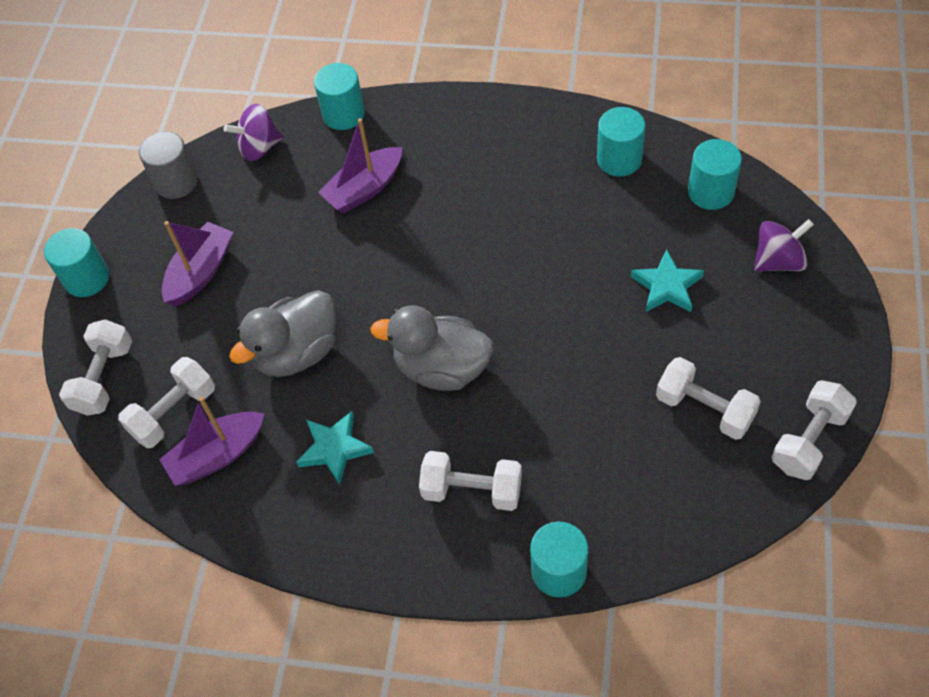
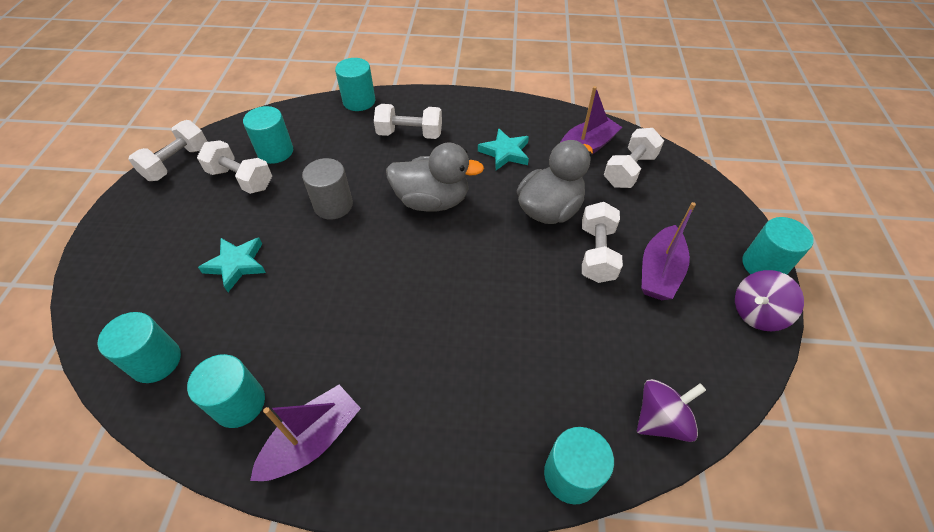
camera: 170 degrees right, 5 degrees down
white dumbbell [59,319,132,416] -> white dumbbell moved to [582,202,623,283]
grey cylinder [139,131,198,199] -> grey cylinder moved to [302,158,353,220]
purple boat [318,118,402,213] -> purple boat moved to [250,385,361,481]
purple spinning top [754,219,814,272] -> purple spinning top moved to [735,270,804,331]
none -> turquoise cylinder [243,106,293,164]

